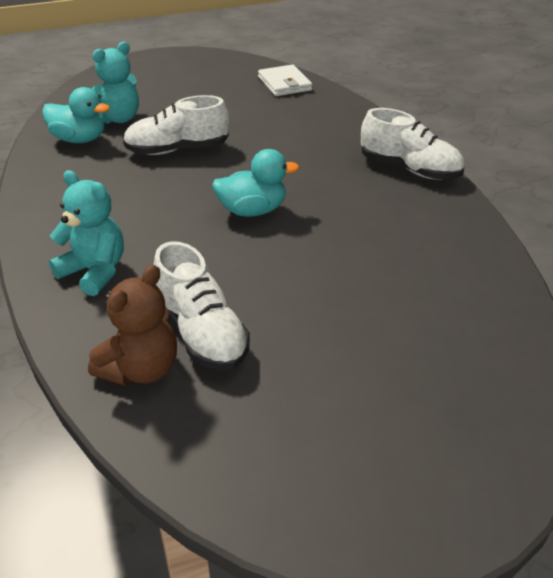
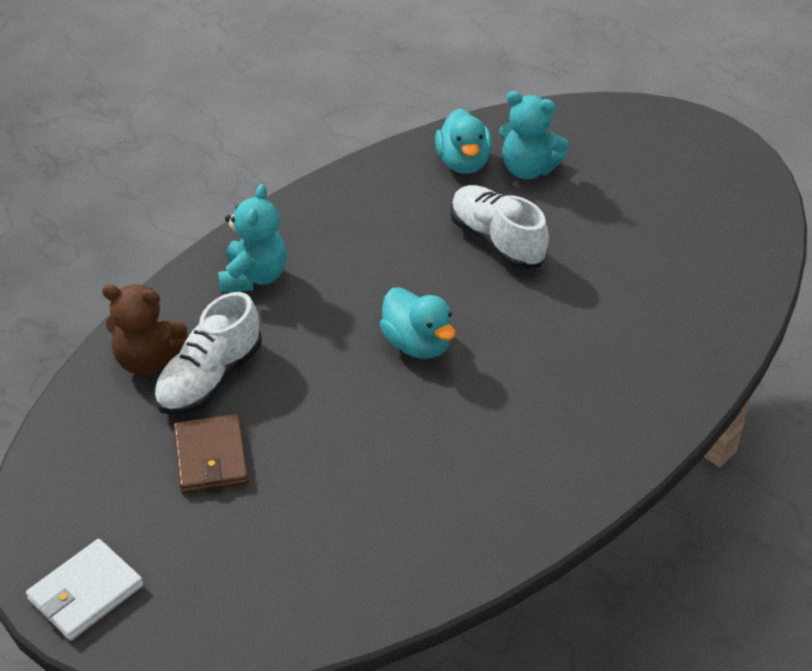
camera: 65 degrees right, 5 degrees up
white wallet [258,65,312,96] -> white wallet moved to [26,539,143,641]
white shoe [361,108,465,180] -> none
none -> brown wallet [174,414,248,493]

